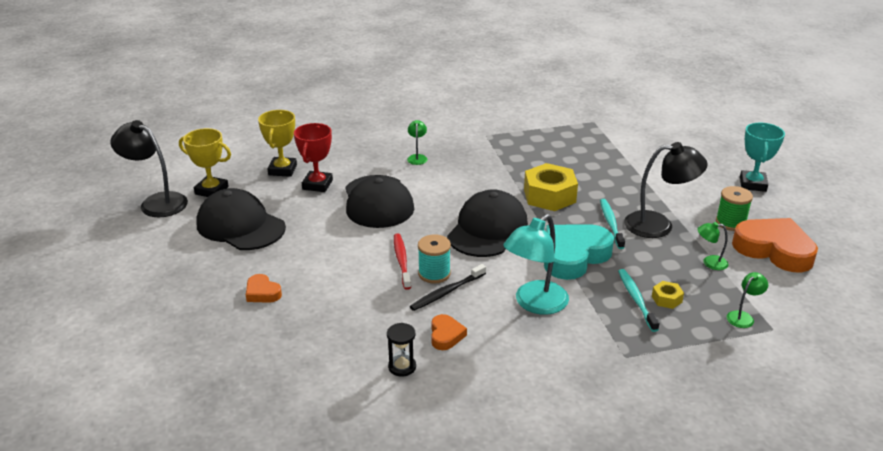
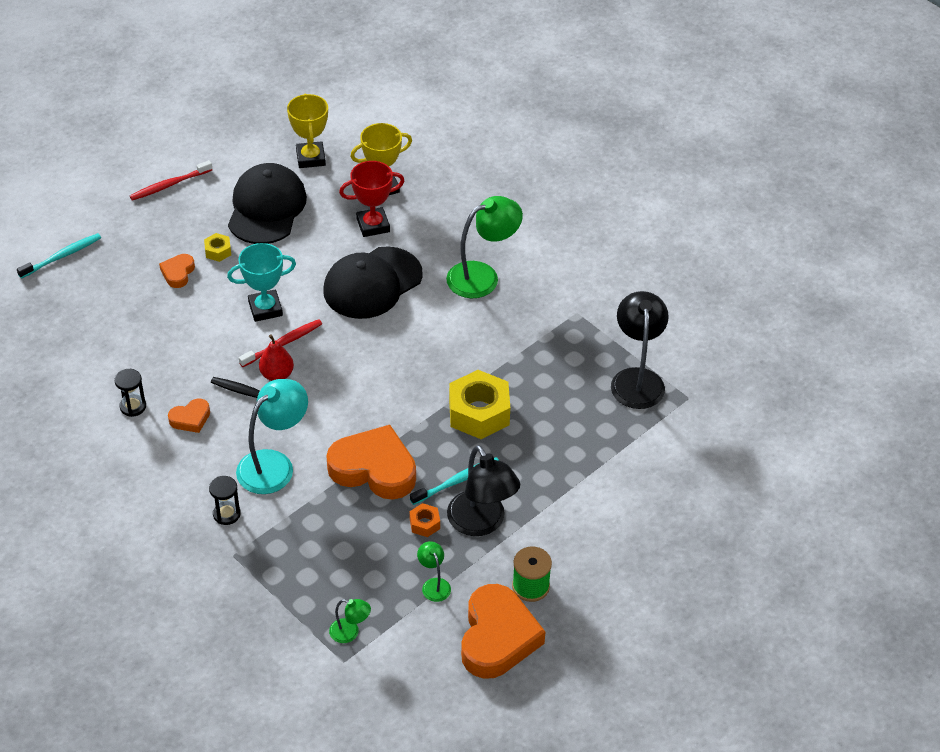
camera: 60 degrees right, 15 degrees up
black lamp [111,120,188,217] -> black lamp moved to [611,291,669,409]
green lamp [407,120,428,165] -> green lamp [446,196,523,298], size x2.06
turquoise spool [418,234,451,283] -> red pear [259,334,294,381]
black cap [447,189,528,257] -> none
turquoise lamp [503,214,569,315] -> turquoise lamp turned 120 degrees clockwise [236,379,308,494]
turquoise heart [544,224,614,280] -> orange heart [326,425,416,499]
turquoise toothbrush [618,269,660,332] -> turquoise toothbrush moved to [17,233,101,279]
yellow nut [652,281,684,309] -> yellow nut moved to [204,233,231,262]
turquoise trophy [740,123,785,192] -> turquoise trophy moved to [227,243,296,322]
none -> red toothbrush [130,160,212,201]
none -> black hourglass [209,476,241,525]
none -> orange nut [409,503,440,537]

